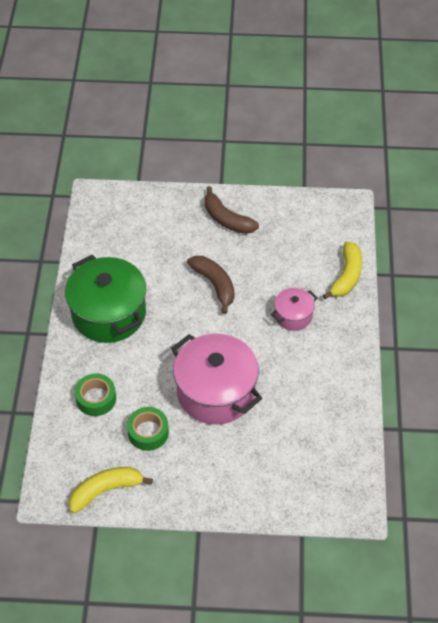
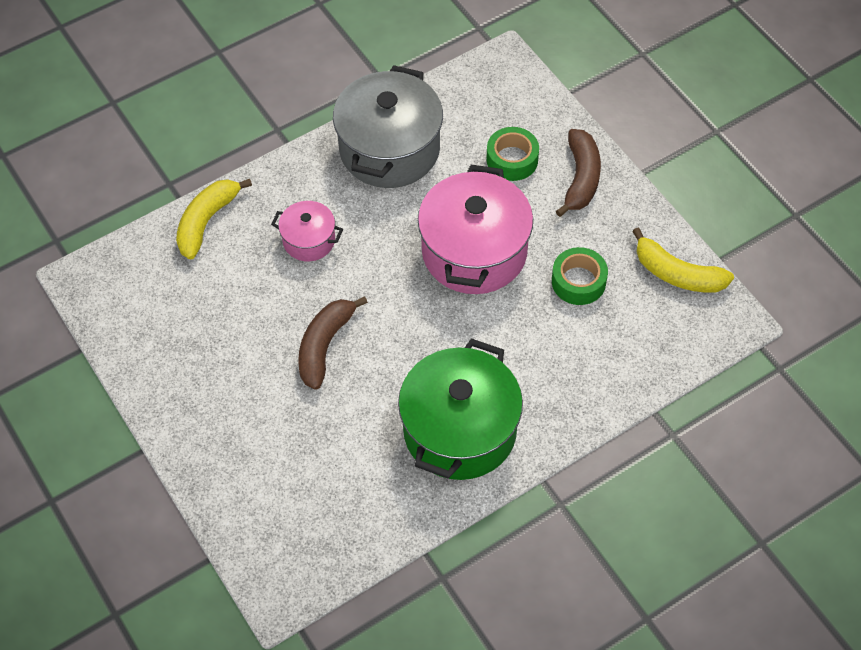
camera: 125 degrees left, 5 degrees up
green tape [75,374,116,416] -> green tape moved to [486,127,539,181]
brown banana [205,186,259,234] -> brown banana moved to [556,129,601,217]
yellow banana [323,241,362,299] -> yellow banana turned 45 degrees counterclockwise [176,179,252,259]
none -> grey pot [333,65,443,188]

